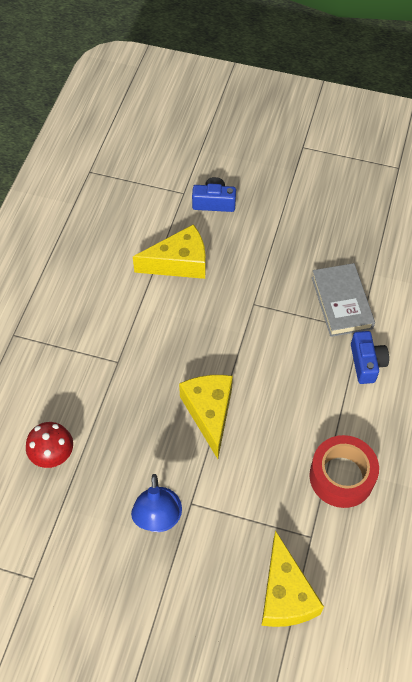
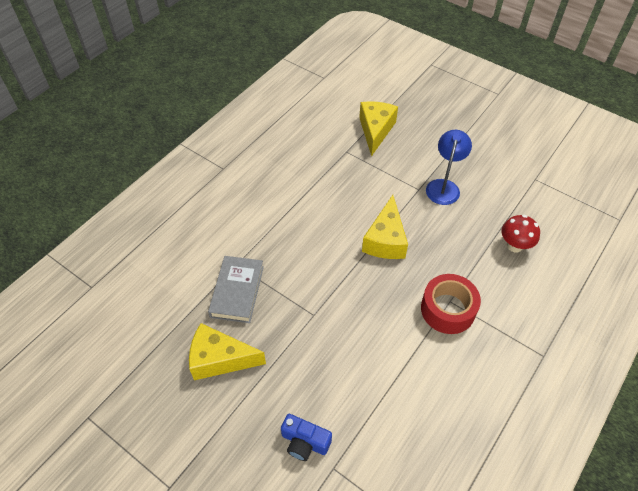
camera: 160 degrees left, 5 degrees down
yellow cheese [133,224,206,279] -> yellow cheese moved to [189,323,266,380]
red tape [309,435,379,508] -> red tape moved to [421,274,481,334]
blue camera [351,331,389,384] -> none

